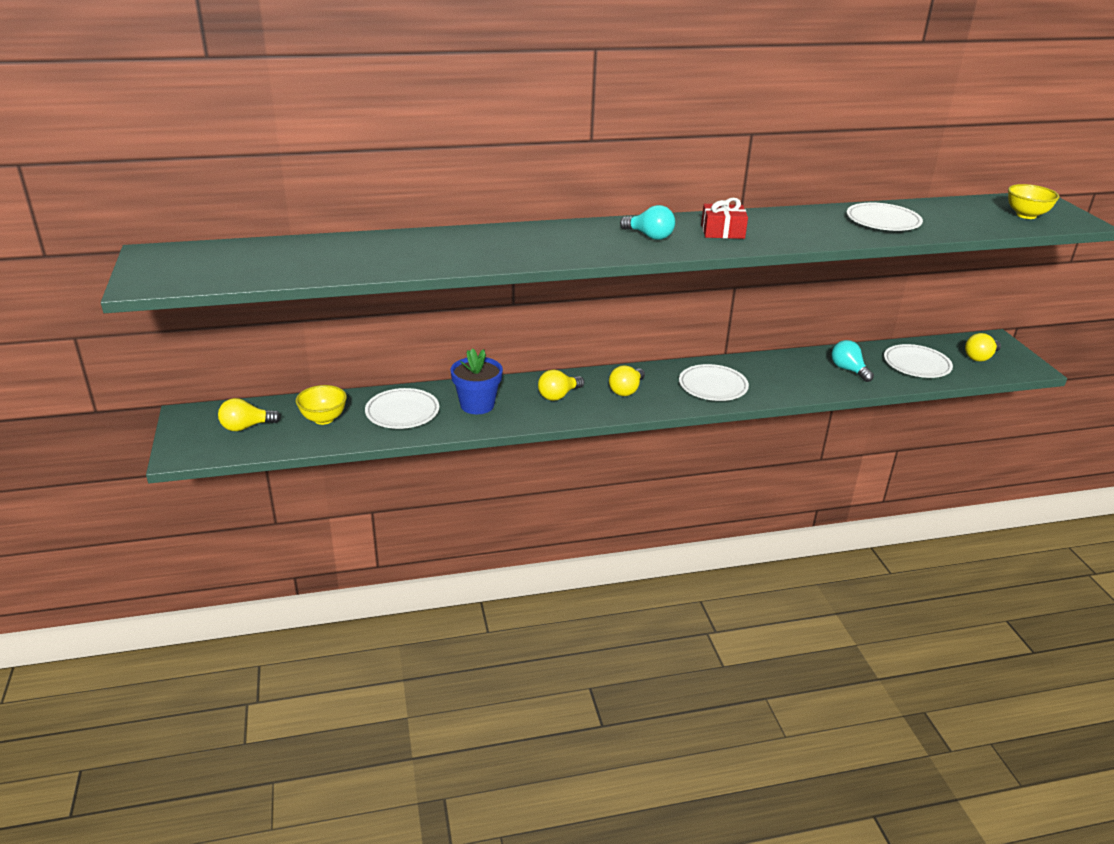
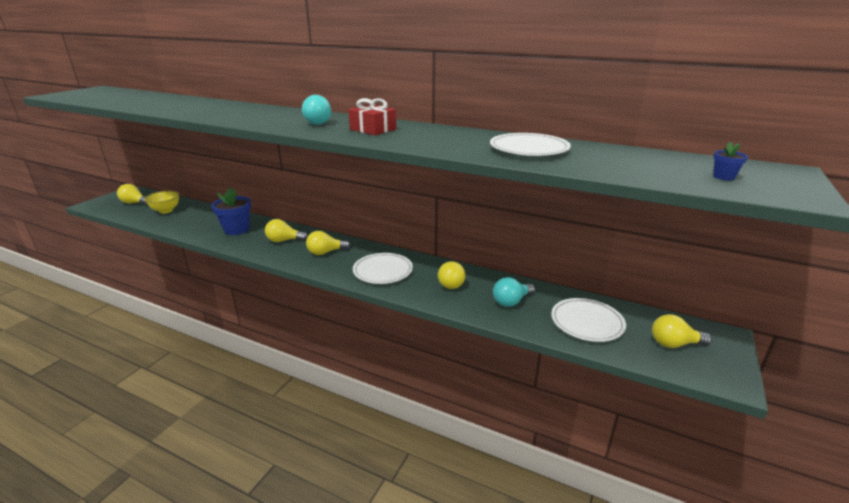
camera: 40 degrees right, 5 degrees down
white plate [365,388,439,429] -> none
turquoise light bulb [831,340,874,382] -> turquoise light bulb turned 135 degrees counterclockwise [493,277,535,307]
yellow bowl [1008,184,1060,219] -> blue flower pot [713,143,748,180]
none -> yellow light bulb [438,261,466,289]

